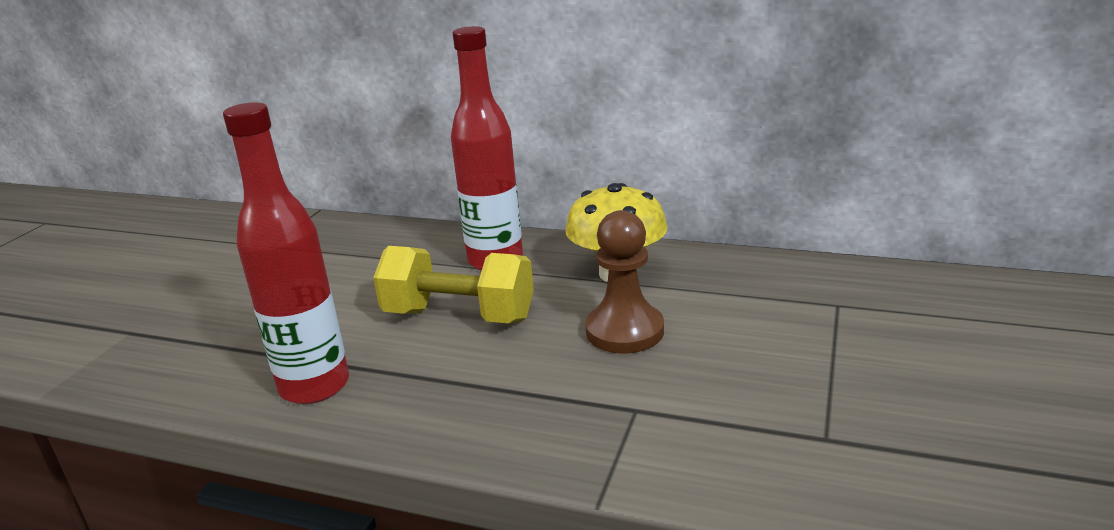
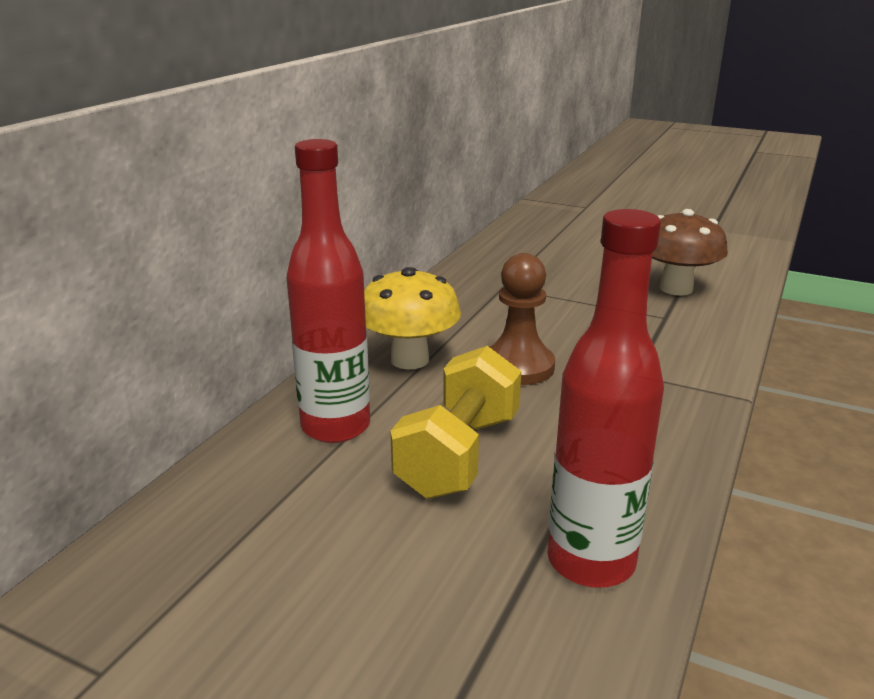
camera: 85 degrees left, 0 degrees up
none -> brown mushroom [652,209,728,295]

